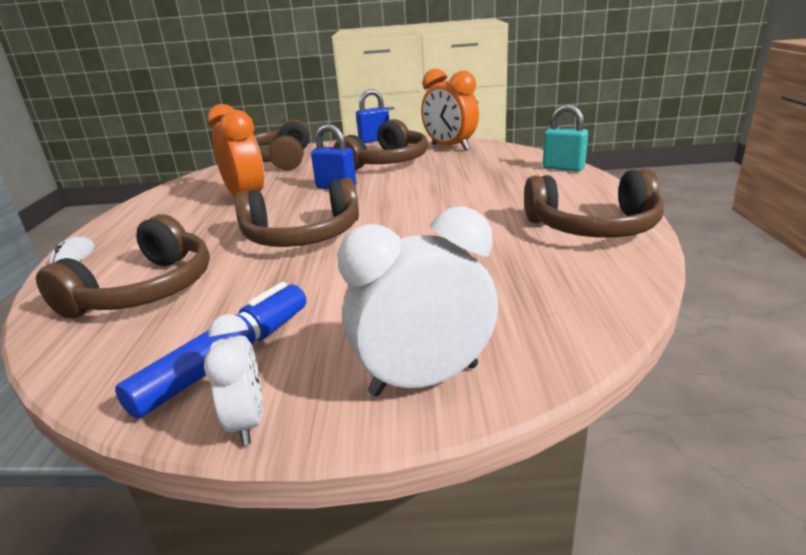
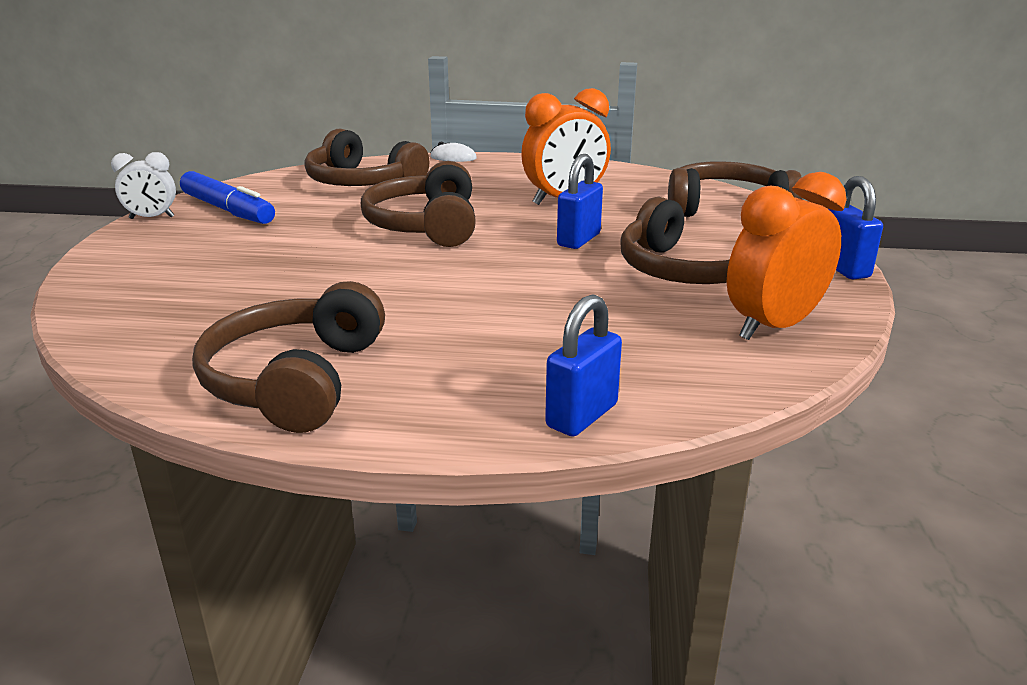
camera: 95 degrees right, 0 degrees up
white clock [337,206,498,396] -> none
turquoise padlock [543,104,588,172] -> blue padlock [545,294,622,437]

